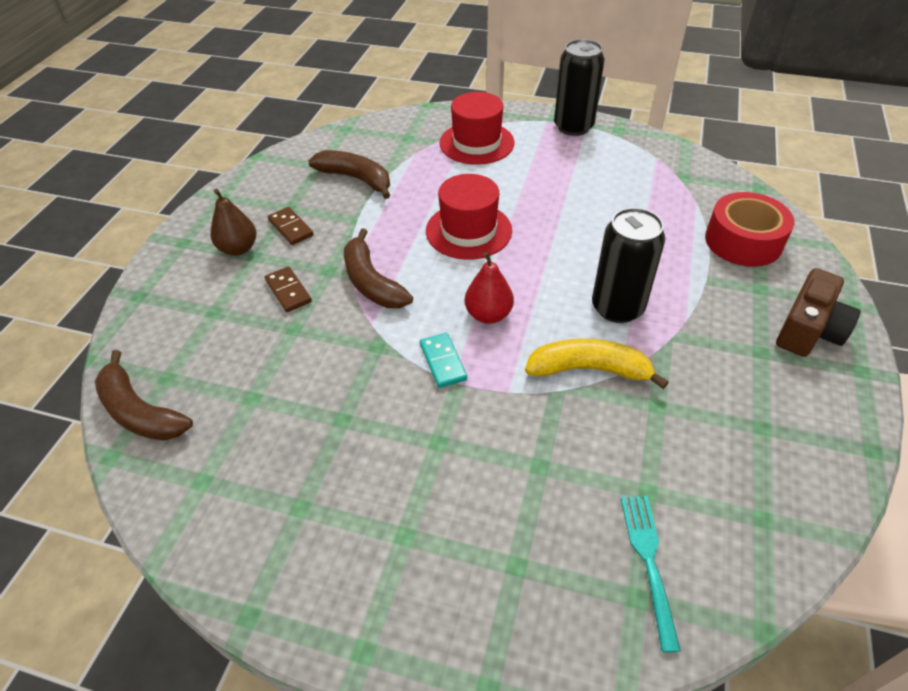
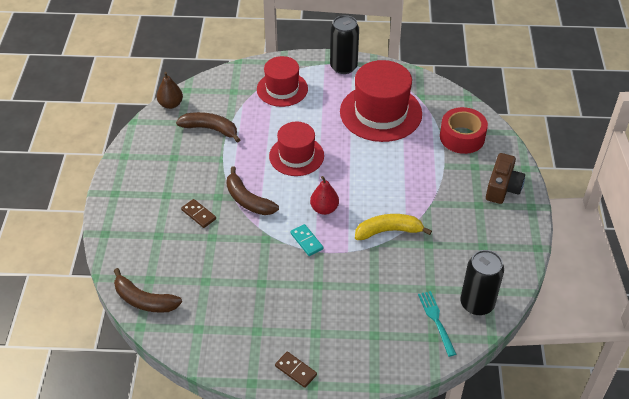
camera: 15 degrees left, 0 degrees up
brown pear [210,188,256,256] -> brown pear moved to [157,72,183,109]
brown domino [268,207,314,245] -> brown domino moved to [275,352,317,388]
black can [592,208,665,323] -> black can moved to [460,250,504,315]
none -> red hat [340,60,422,142]

